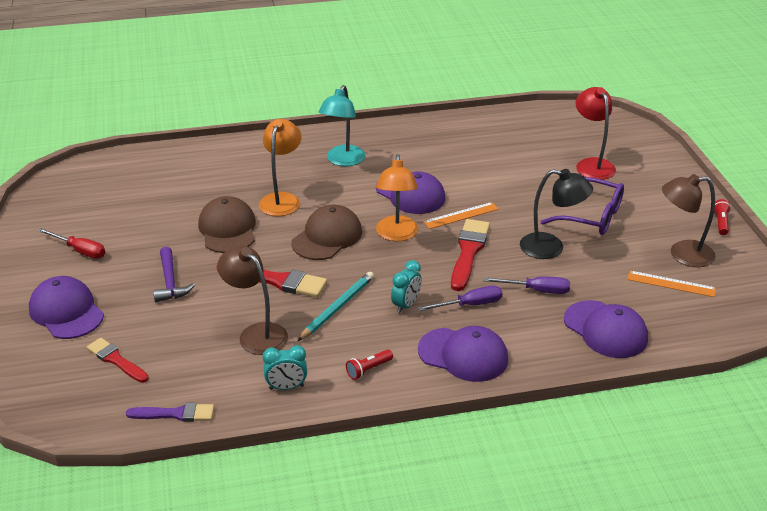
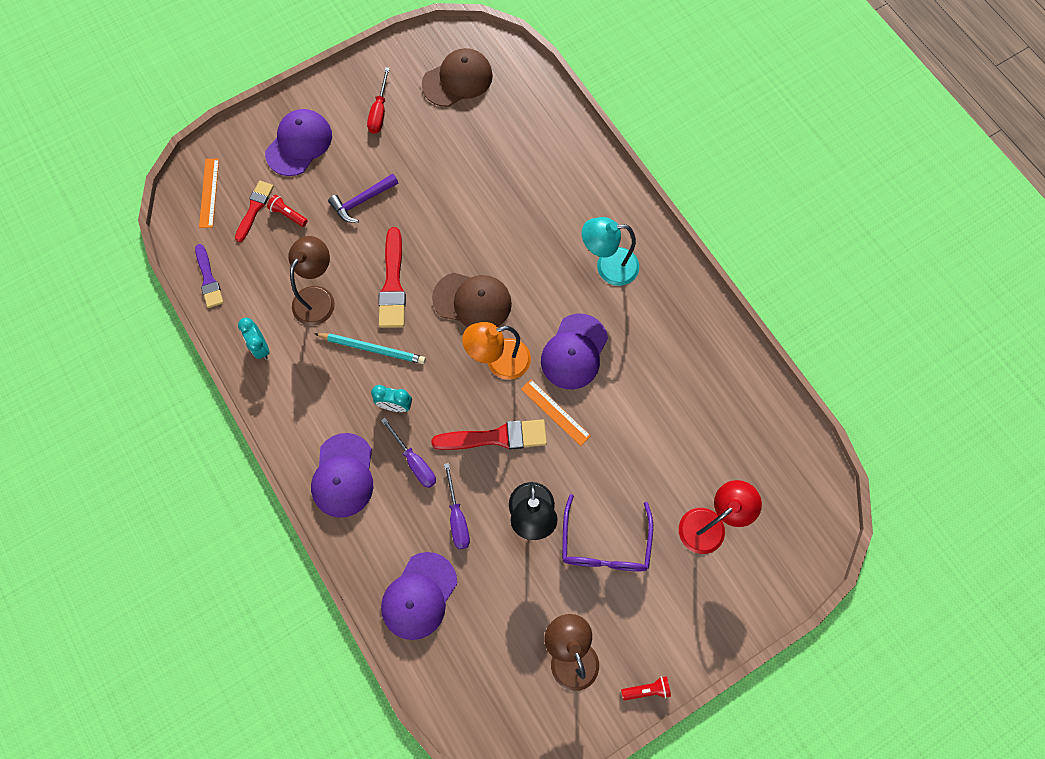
camera: 70 degrees right, 35 degrees up
brown cap [198,196,256,253] -> brown cap moved to [422,48,493,107]
orange lamp [259,119,302,216] -> none
red flashlight [346,349,393,380] -> red flashlight moved to [267,195,308,227]
orange ruler [627,271,716,297] -> orange ruler moved to [199,159,219,228]

